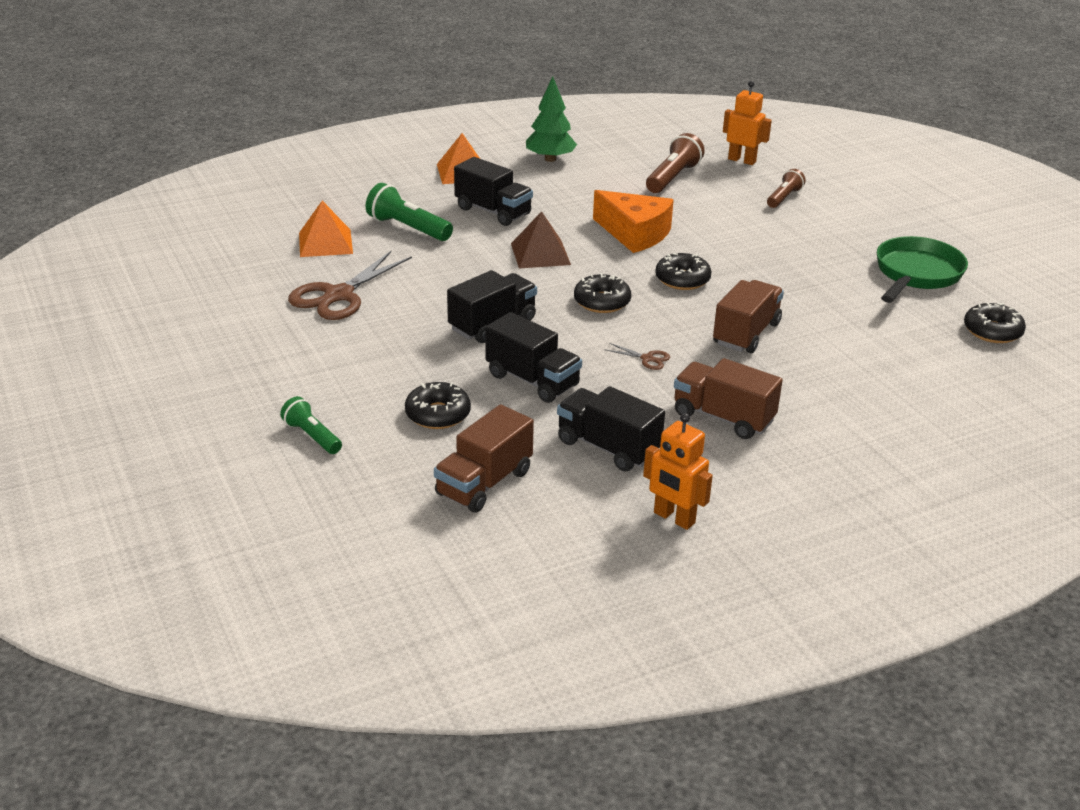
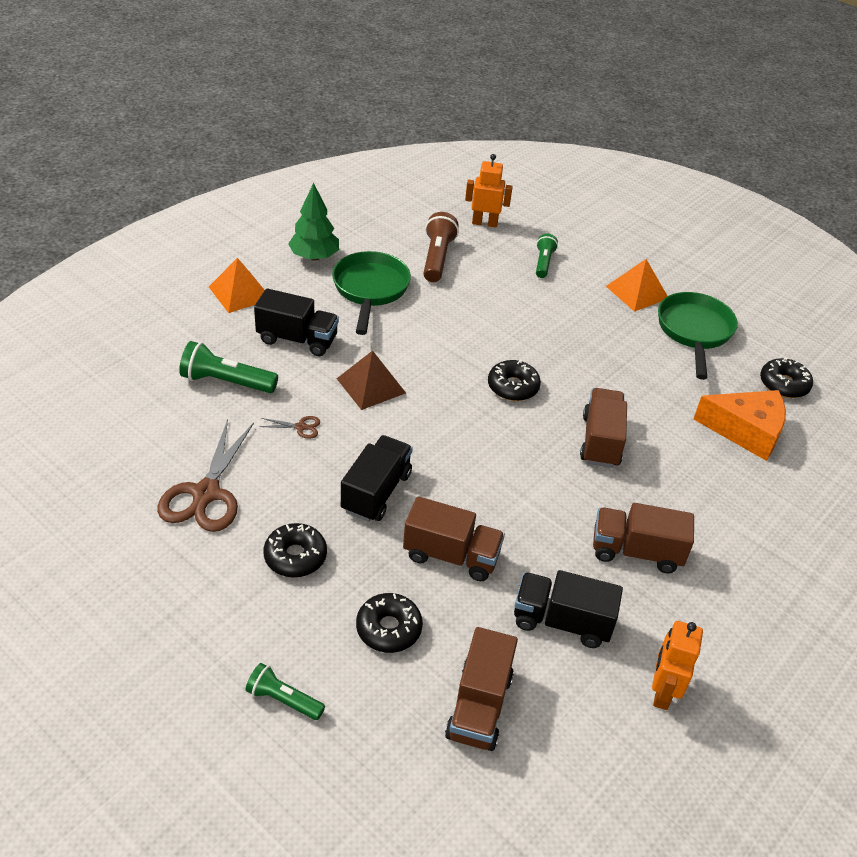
camera: 25 degrees left, 10 degrees up
orange pyramid [299,201,353,257] -> orange pyramid moved to [606,259,667,312]
black truck [485,312,582,403] -> brown truck [403,496,505,581]
black donut [574,273,631,313] -> black donut moved to [263,523,327,577]
orange cheese [593,190,674,253] -> orange cheese moved to [694,390,786,461]
brown scissors [604,343,670,370] -> brown scissors moved to [259,416,320,439]
orange robot [643,413,713,530] -> orange robot turned 90 degrees clockwise [652,621,703,710]
brown flashlight [767,169,806,208] -> green flashlight [536,234,558,278]
none -> green pan [332,251,411,335]

